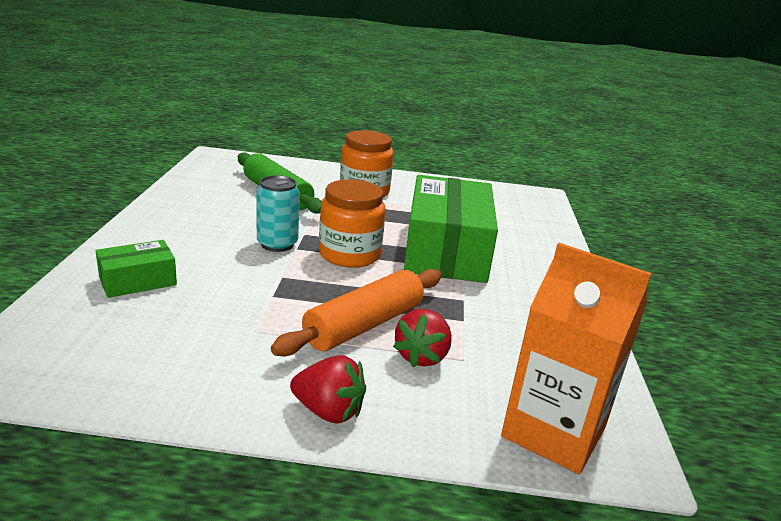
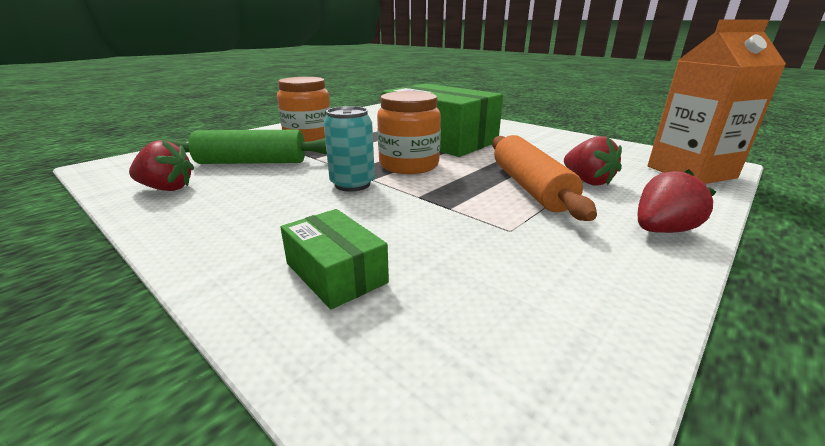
camera: 50 degrees left, 0 degrees up
green box [96,240,177,298] -> green box turned 45 degrees counterclockwise [280,209,389,309]
none -> red strawberry [129,140,194,191]

